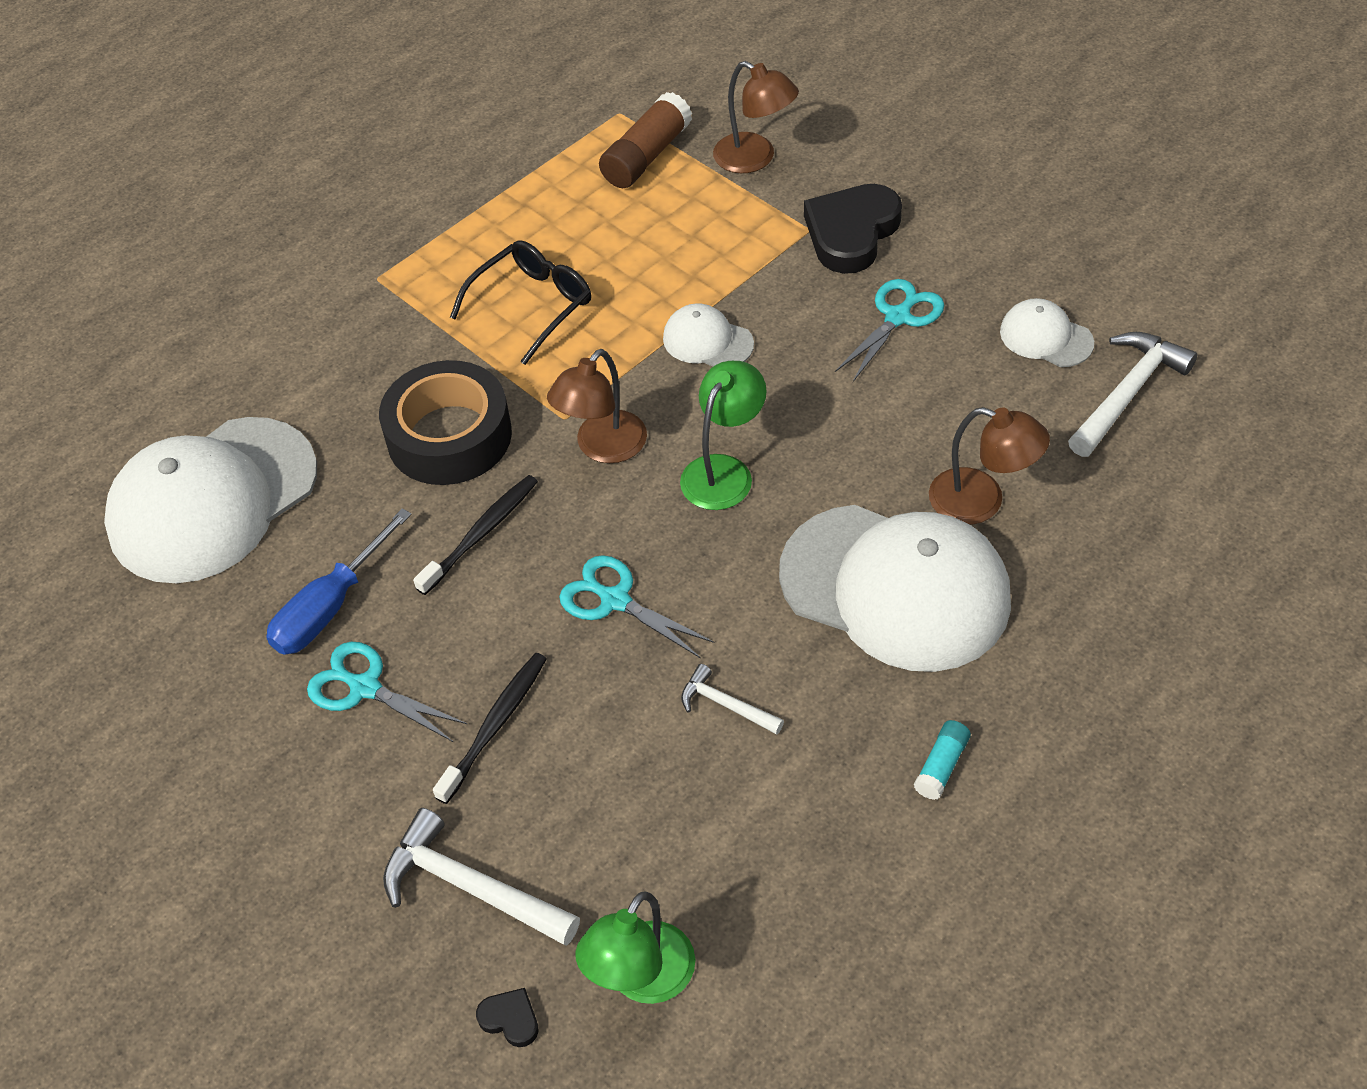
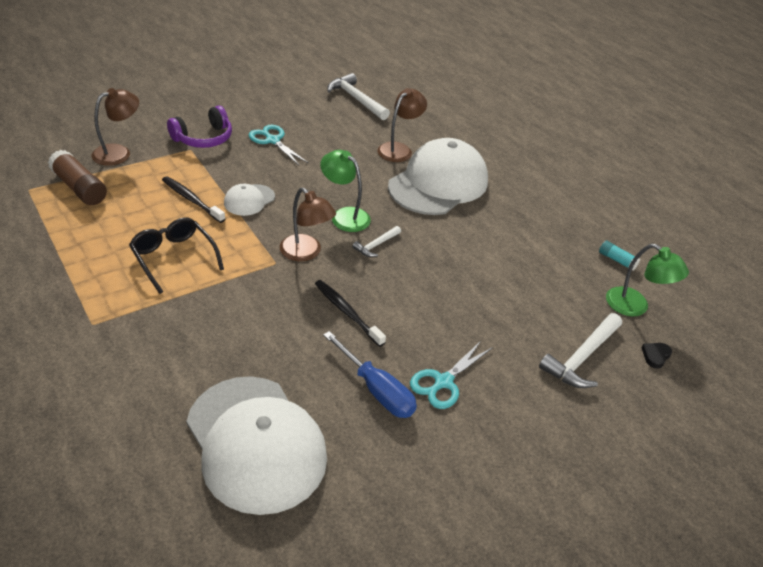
camera: 85 degrees left, 10 degrees down
black tape [379,360,512,485] -> none
black toothbrush [433,653,547,804] -> black toothbrush moved to [162,176,225,223]
turquoise scissors [559,555,715,659] -> none
white hammer [681,664,784,735] -> white hammer moved to [352,226,401,257]
black heart [804,184,902,274] -> purple headphones [167,105,232,148]
turquoise glue stick [914,720,971,800] -> turquoise glue stick moved to [599,241,640,271]
white cap [1000,298,1094,367] -> none

